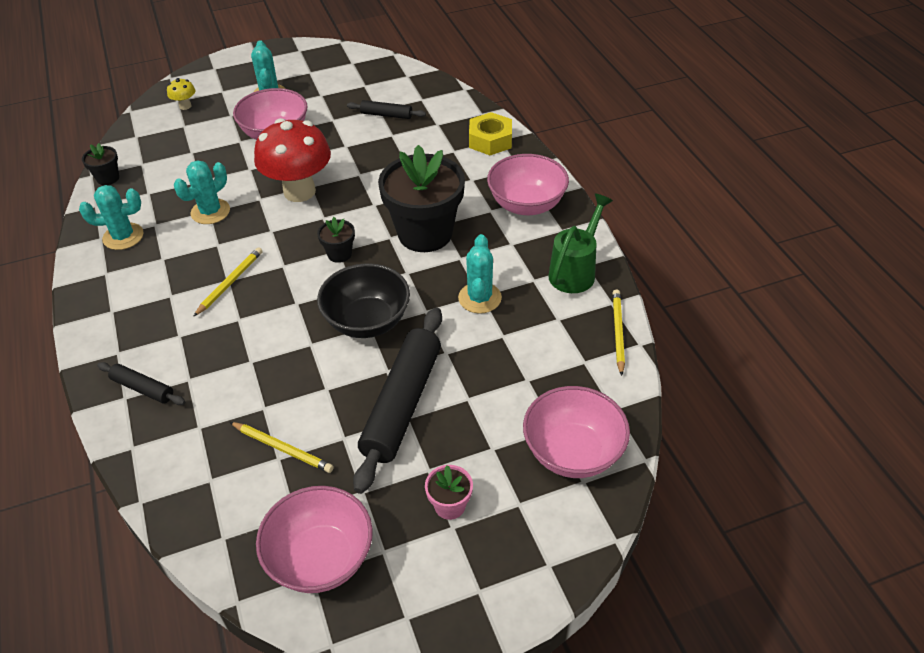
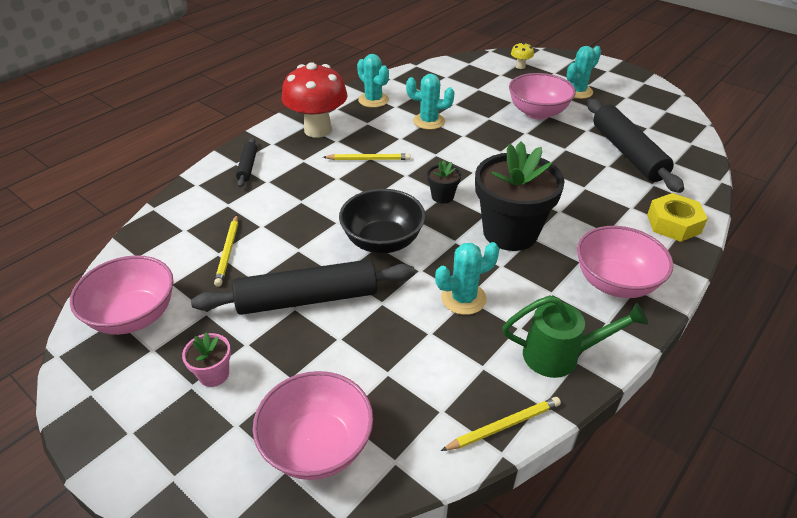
camera: 60 degrees right, 5 degrees down
black flower pot [82,143,119,185] -> none
red mushroom [254,118,331,202] -> red mushroom moved to [281,62,348,138]
black rolling pin [347,100,426,119] -> black rolling pin [587,99,684,193], size x2.07

